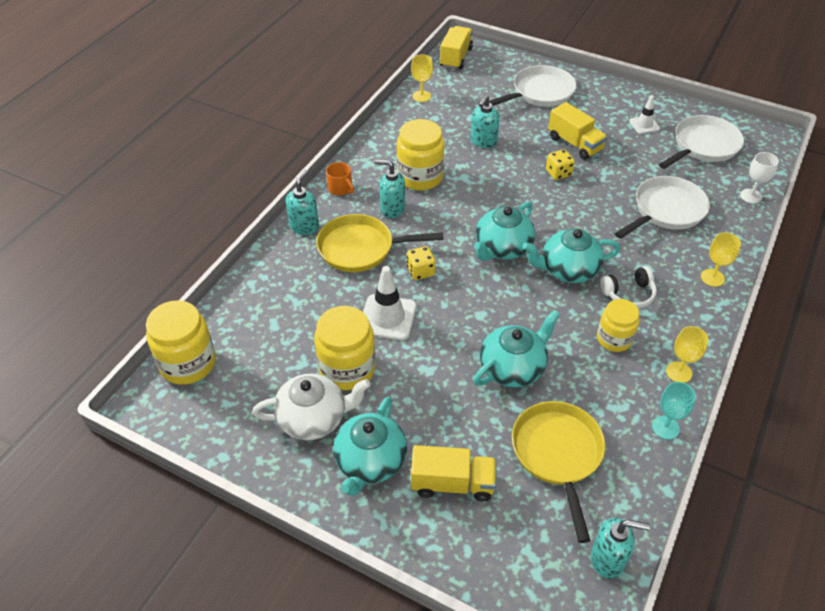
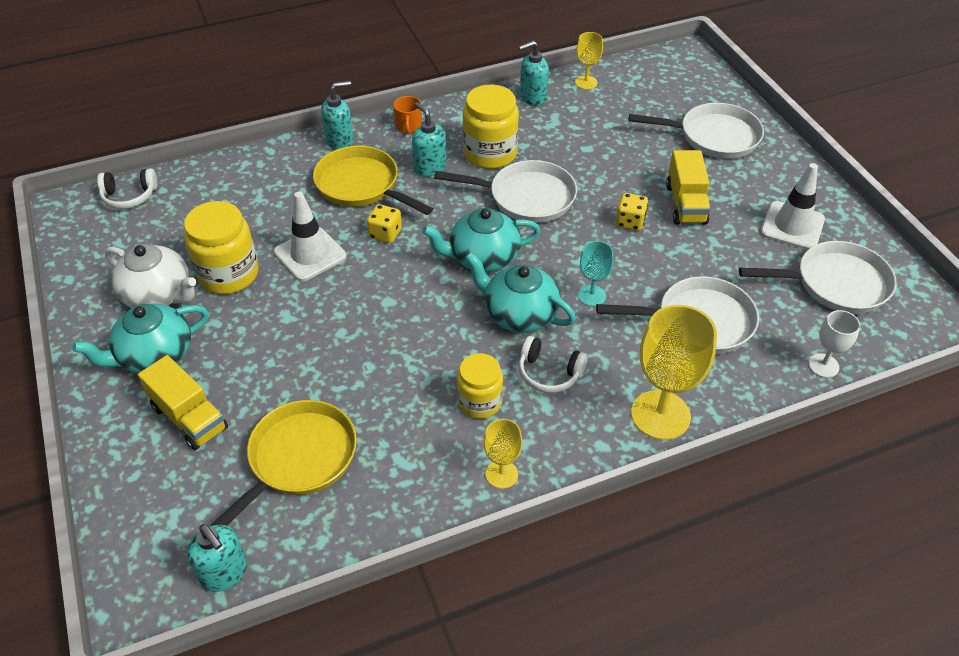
camera: 40 degrees right, 0 degrees up
yellow jar [146,300,216,385] -> white headphones [97,168,157,209]
yellow truck [440,26,473,69] -> none
turquoise soap dispenser [470,95,500,148] -> turquoise soap dispenser moved to [518,41,549,106]
turquoise teapot [474,310,560,387] -> none
white traffic cone [629,95,660,134] -> white traffic cone [760,163,825,250], size x1.69
turquoise goblet [652,382,696,440] -> turquoise goblet moved to [578,241,614,306]
yellow goblet [701,232,741,287] -> yellow goblet [631,305,717,440], size x1.90
none -> white pan [434,160,577,223]

